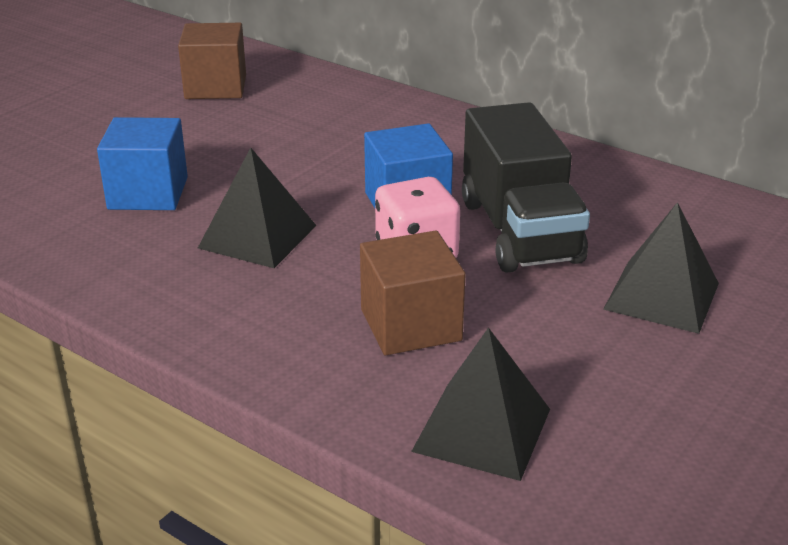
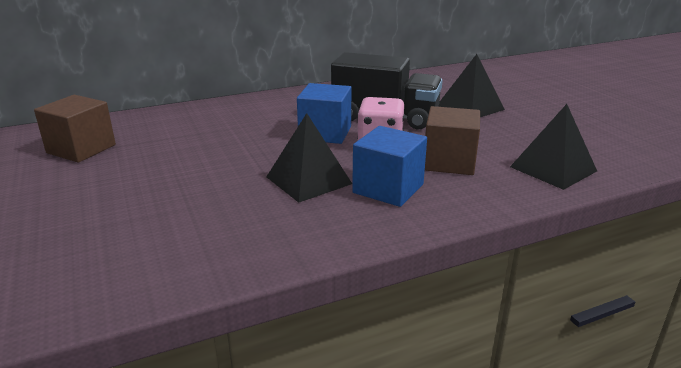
camera: 60 degrees left, 5 degrees down
blue cube [97,117,188,210] -> blue cube moved to [352,126,427,207]

